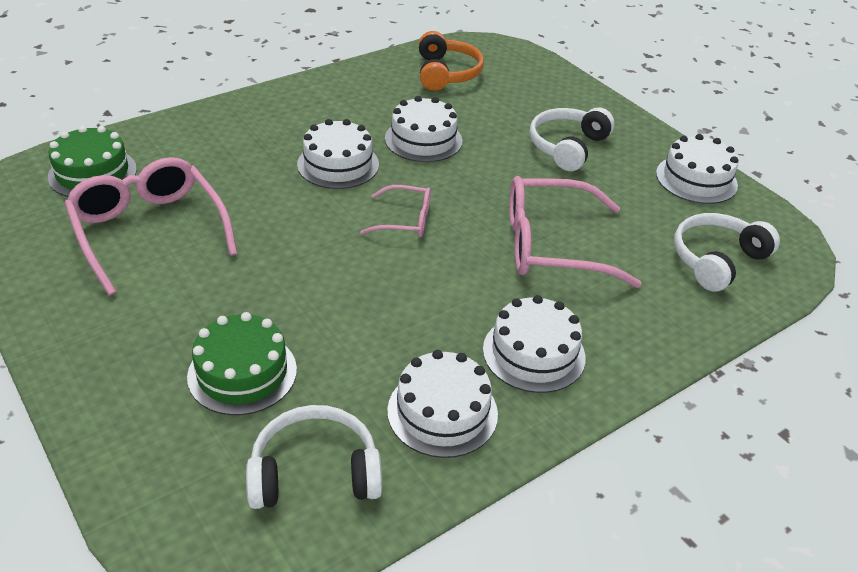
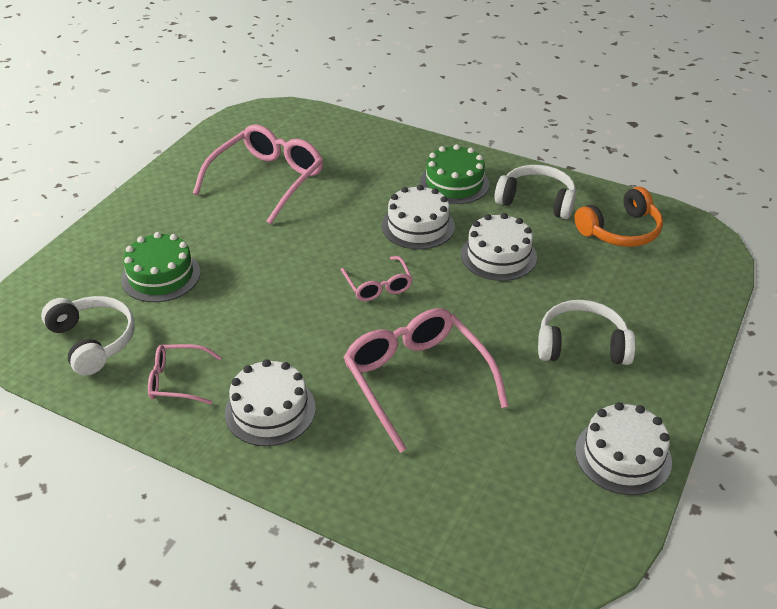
camera: 65 degrees right, 0 degrees up
green cake [48,126,137,197] -> green cake moved to [420,144,489,204]
white cake [387,350,498,458] -> pink glasses [148,344,222,405]
white headphones [674,213,780,291] -> white headphones moved to [494,165,576,219]

